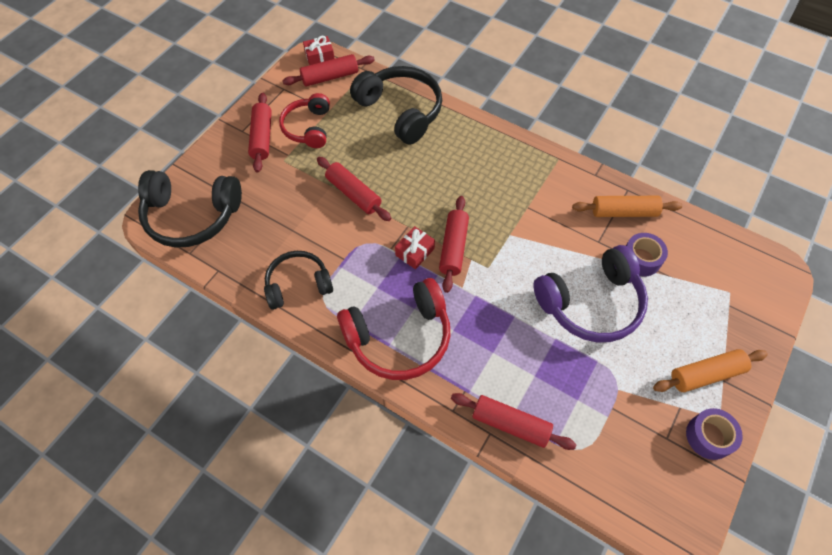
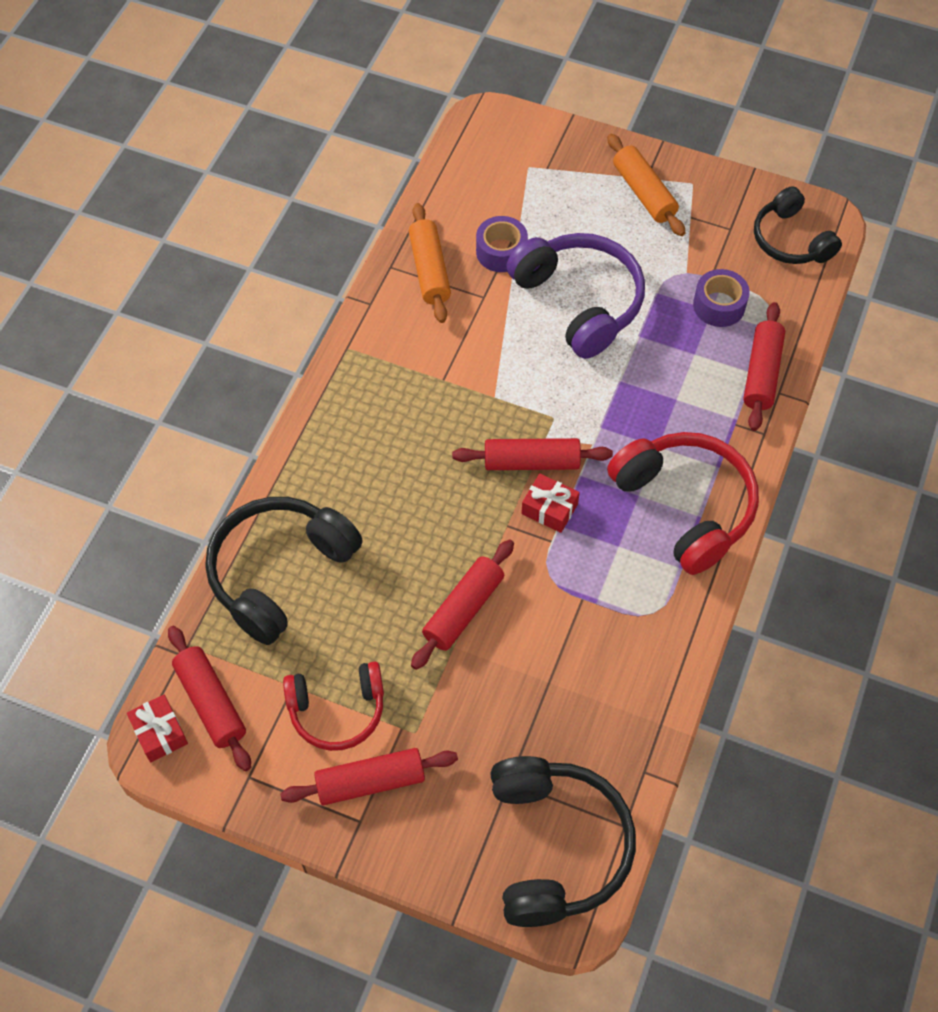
camera: 100 degrees left, 0 degrees up
black headphones [264,251,333,310] -> black headphones moved to [754,186,842,264]
purple tape [686,408,743,460] -> purple tape moved to [693,269,750,327]

